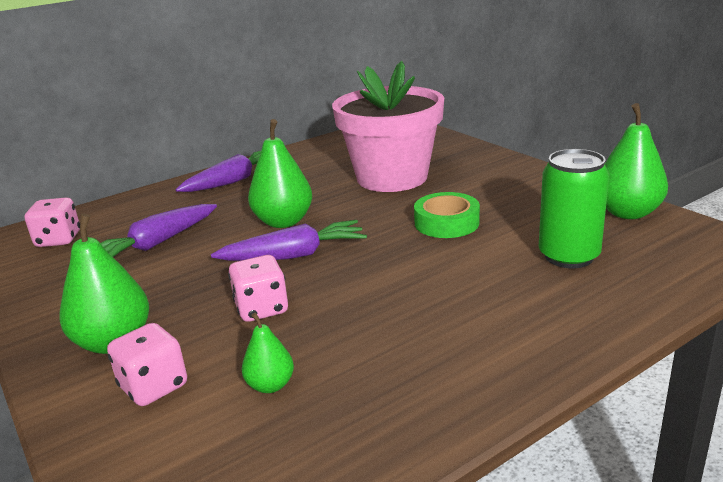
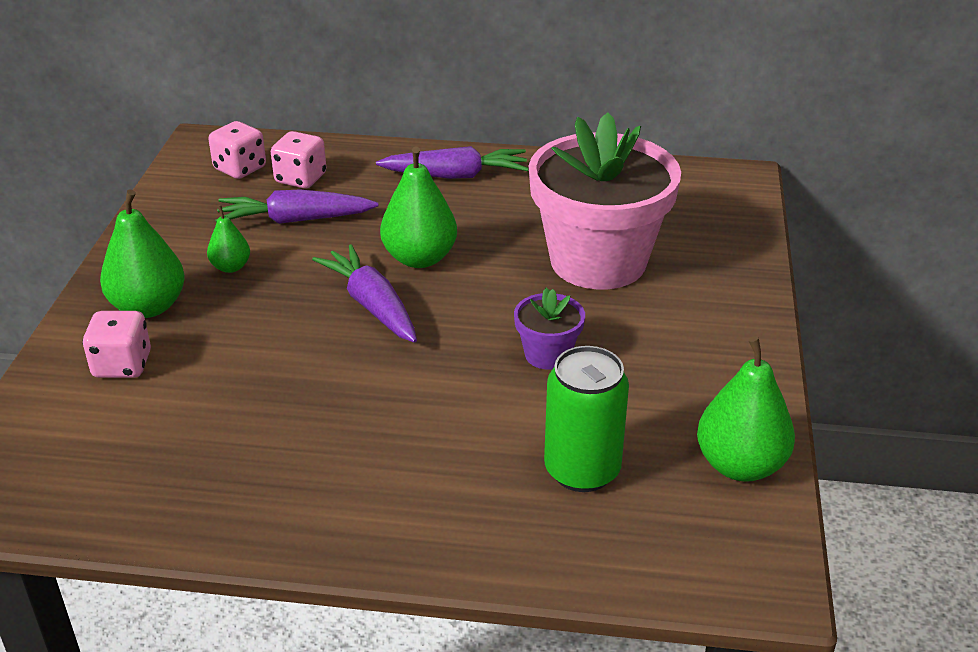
camera: 40 degrees right, 10 degrees up
purple carrot [211,220,367,261] -> purple carrot turned 150 degrees counterclockwise [312,244,417,343]
pink dice [228,255,288,322] -> pink dice moved to [271,131,326,189]
green pear [241,312,294,393] -> green pear moved to [207,205,250,273]
green tape [414,192,480,238] -> purple flower pot [514,288,585,370]

